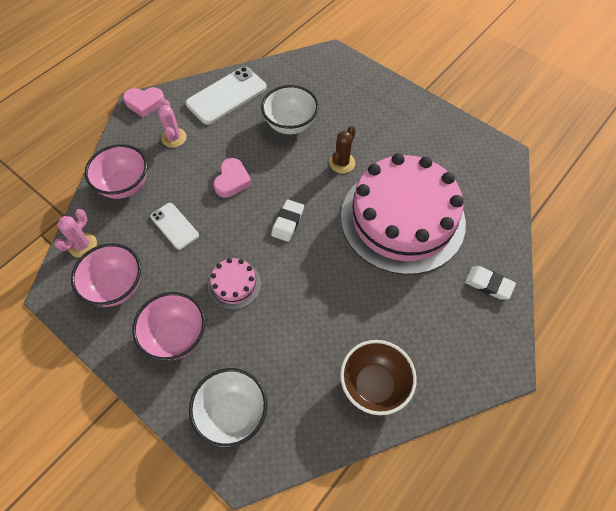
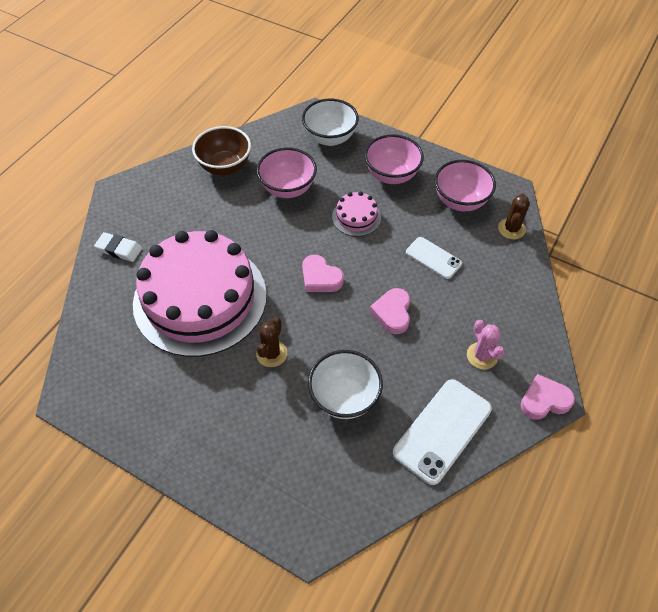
camera: 170 degrees right, 5 degrees down
pink cactus [54,209,97,258] -> brown cactus [498,193,530,239]
pink bowl [85,144,147,199] -> pink bowl moved to [256,147,317,198]
white eraser [271,199,304,242] -> pink heart [302,255,344,292]

